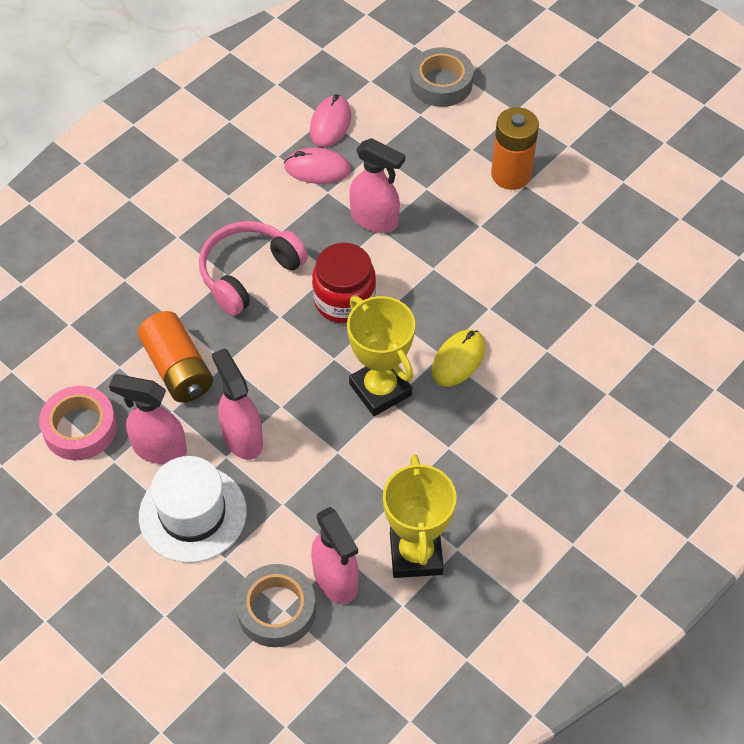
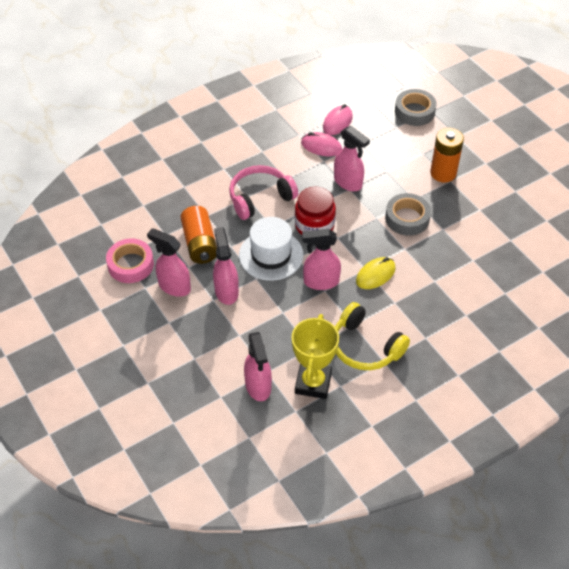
camera: 15 degrees right, 5 degrees down
white hat [139,456,247,563] -> white hat moved to [239,217,304,281]
grey tape [235,564,316,647] -> grey tape moved to [385,193,431,236]
yellow trophy [347,296,415,416] -> pink spray bottle [302,229,341,290]
none -> yellow headphones [335,302,410,370]

